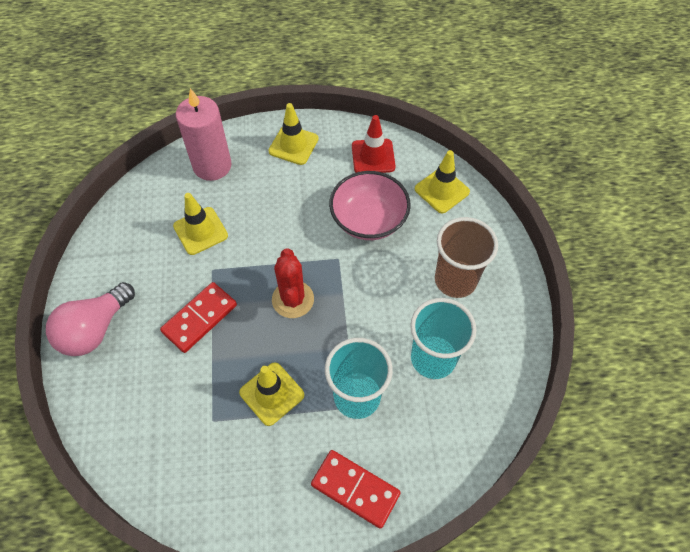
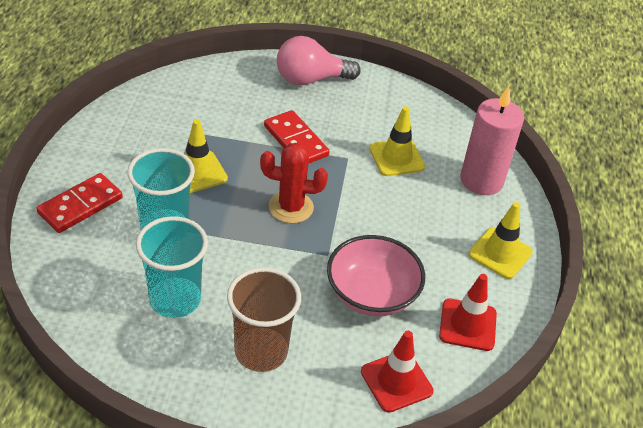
camera: 100 degrees right, 15 degrees down
pink light bulb [46,282,135,356] -> pink light bulb turned 60 degrees counterclockwise [277,36,361,85]
yellow traffic cone [415,150,470,213] -> red traffic cone [361,331,433,413]

